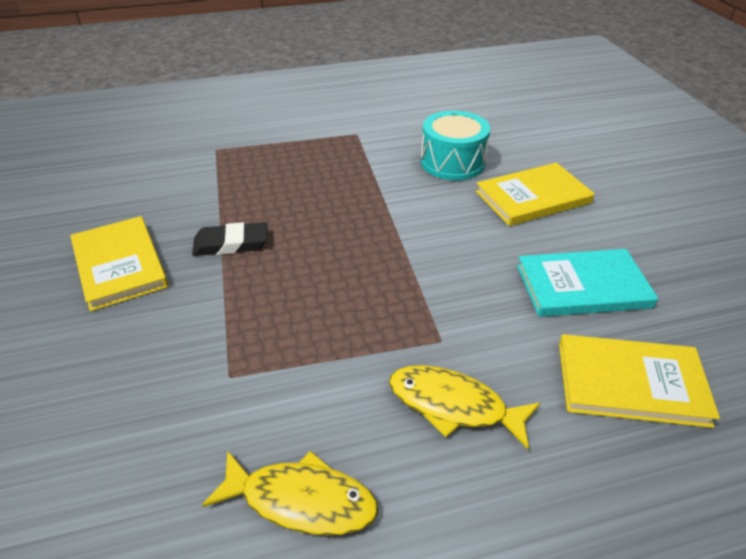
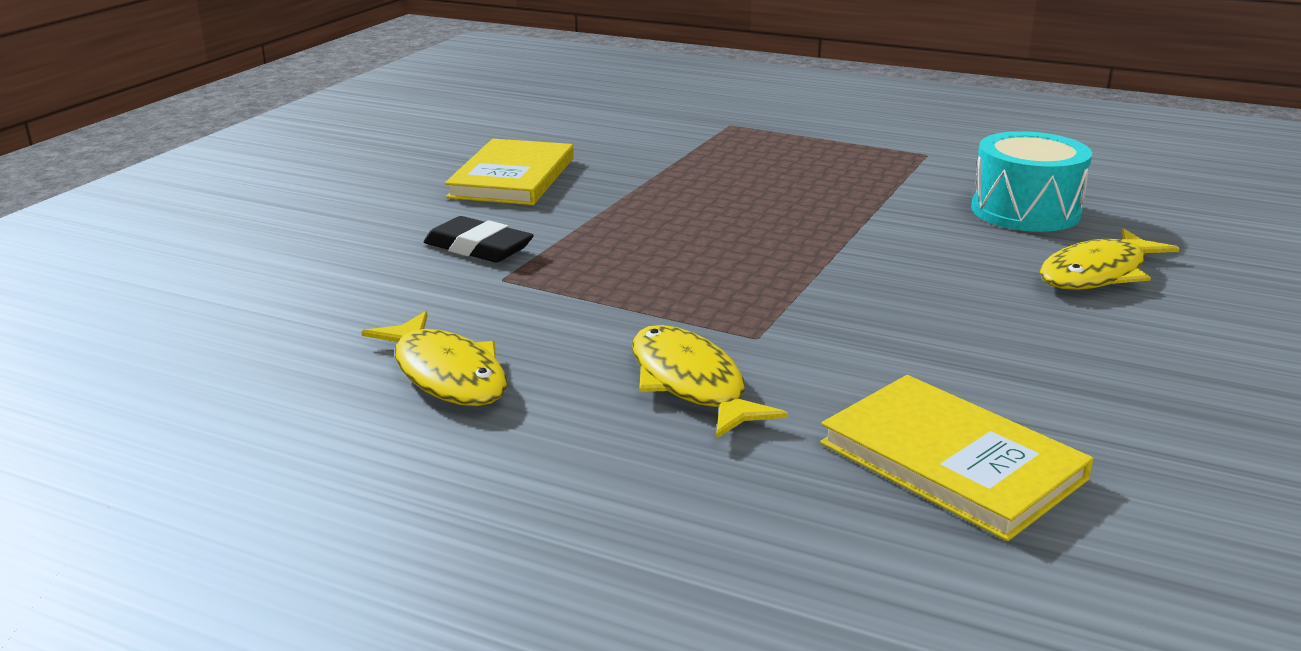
camera: 40 degrees right, 15 degrees down
black eraser [192,222,267,256] -> black eraser moved to [424,216,534,263]
yellow book [476,163,595,226] -> yellow fish [1040,228,1179,290]
turquoise book [517,249,658,317] -> none

